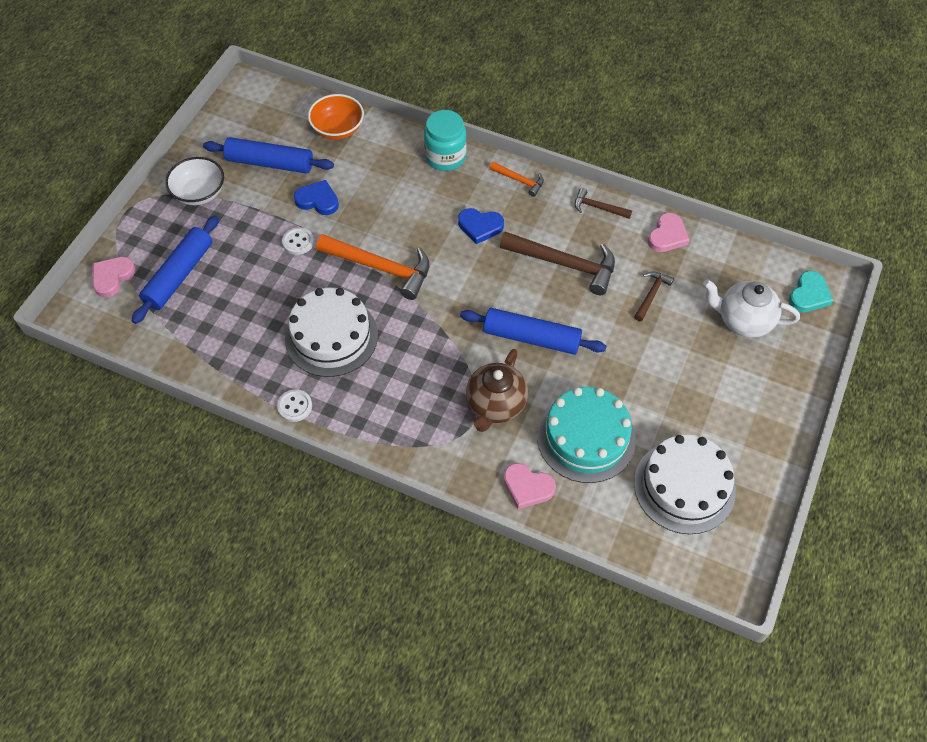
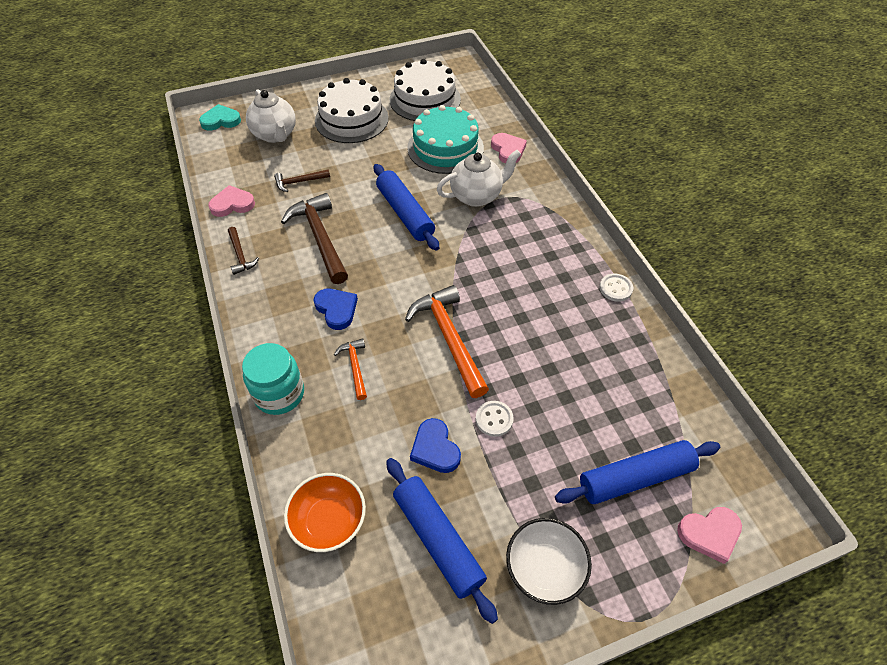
camera: 135 degrees left, 5 degrees down
white cake [285,288,378,377] -> white cake moved to [315,78,389,143]
brown teapot [466,349,528,432] -> white teapot [437,150,521,207]
orange hammer [490,162,544,197] -> orange hammer moved to [334,338,367,400]

